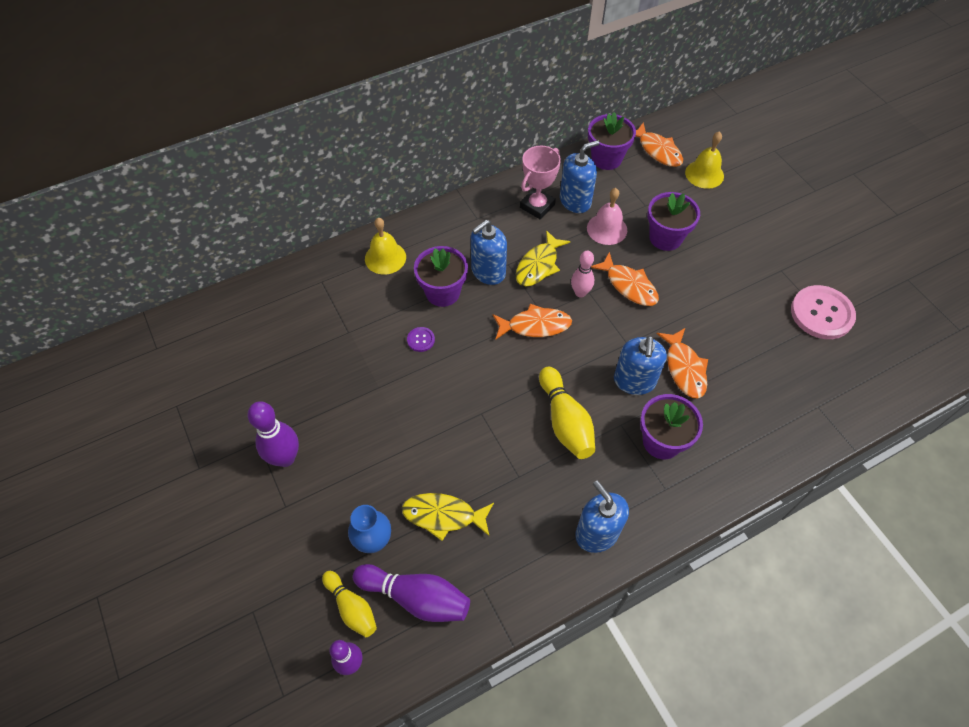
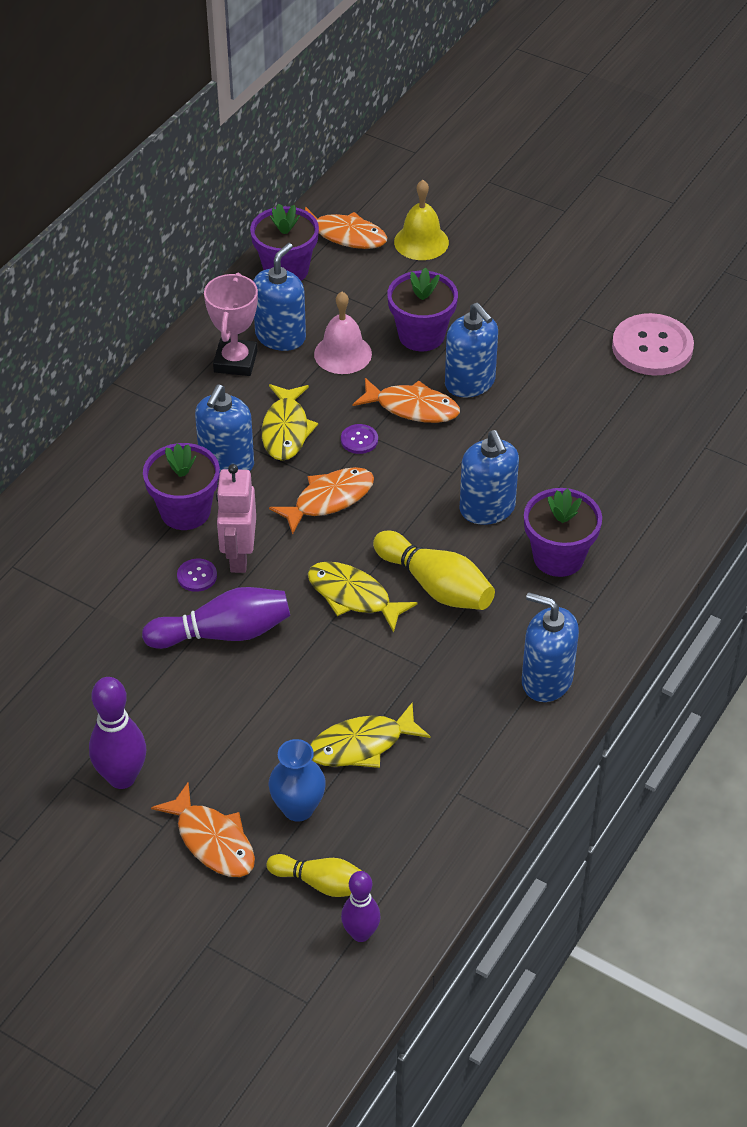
camera: 30 degrees left, 10 degrees down
purple bowling pin [352,564,470,622] -> purple bowling pin moved to [142,587,290,649]
yellow bell [365,218,406,275] -> none
pink bowling pin [571,251,594,297] -> purple button [341,424,378,454]
orange fish [657,328,708,399] -> orange fish moved to [151,782,255,877]
none -> pink robot [216,464,256,573]
none -> yellow fish [308,561,418,633]
none -> blue soap dispenser [445,303,498,398]

